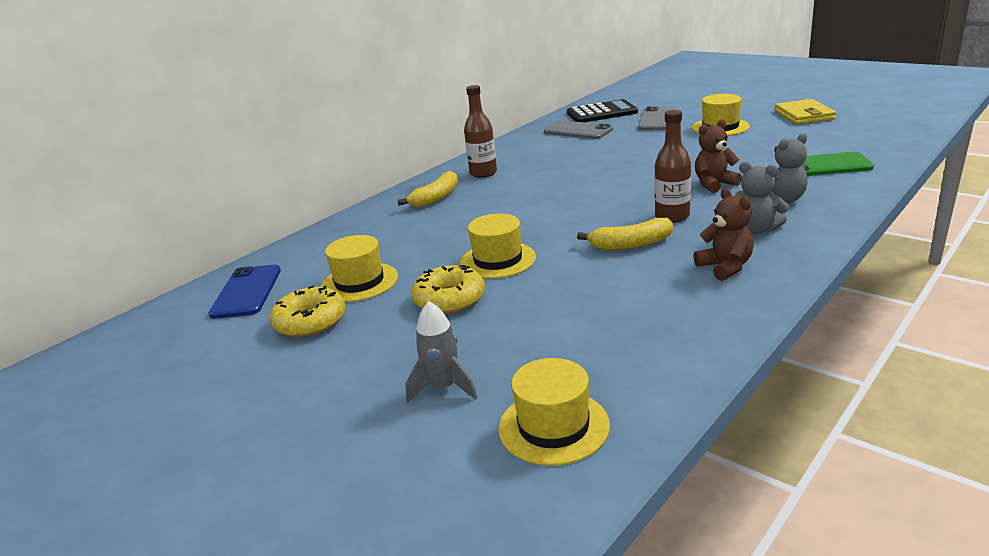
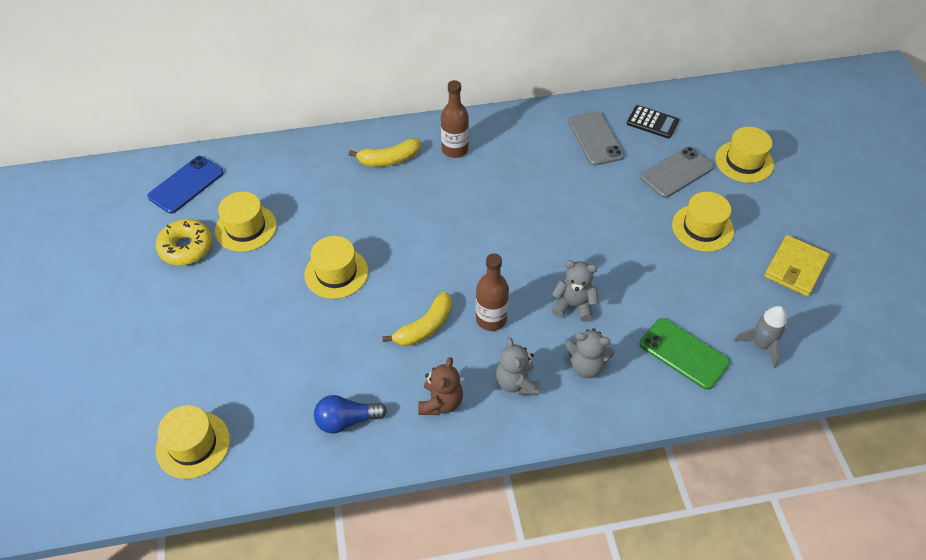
camera: 35 degrees right, 25 degrees up
grey rocket [405,301,477,403] -> grey rocket moved to [734,306,787,368]
yellow donut [411,265,485,314] -> none
black calculator [567,99,638,122] -> black calculator [627,105,679,139], size x0.66
yellow banana [577,218,673,250] -> yellow banana turned 75 degrees counterclockwise [382,292,452,346]
brown teddy bear [695,119,742,193] -> grey teddy bear [552,260,599,322]
none -> blue light bulb [314,395,387,434]
none -> yellow hat [715,127,774,183]

